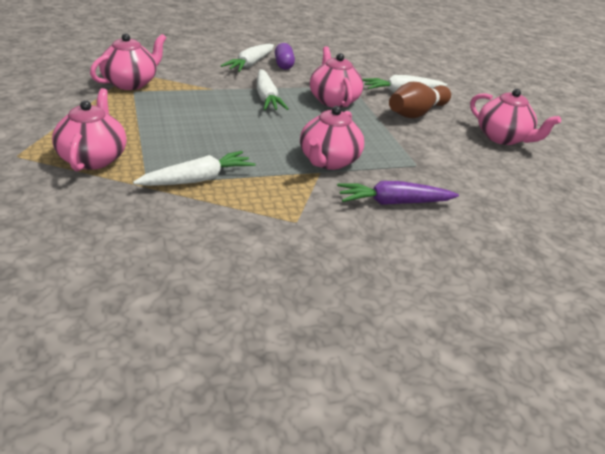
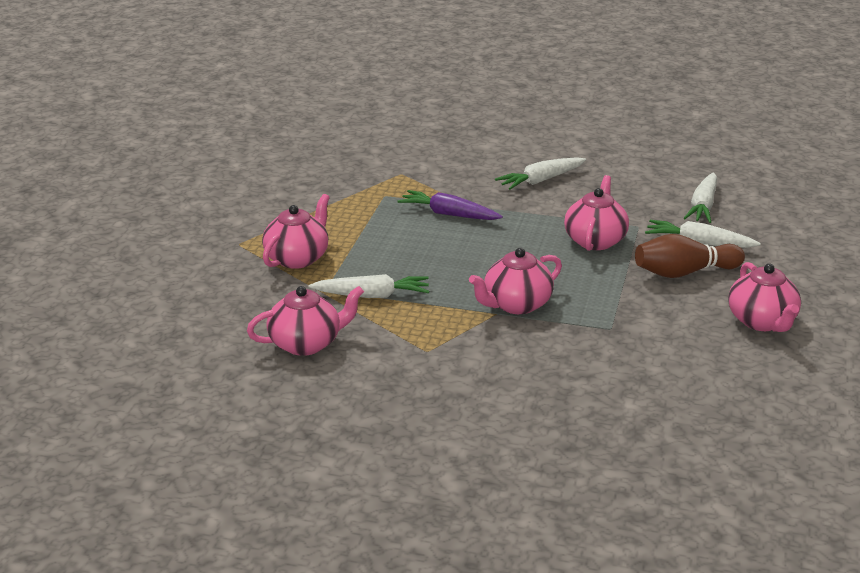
camera: 35 degrees right, 5 degrees down
pink teapot [90,33,166,90] -> pink teapot moved to [247,286,364,356]
white carrot [257,69,288,110] -> white carrot moved to [684,173,717,223]
purple capsule [275,43,295,70] -> none
purple carrot [337,181,459,205] -> purple carrot moved to [397,190,503,220]

